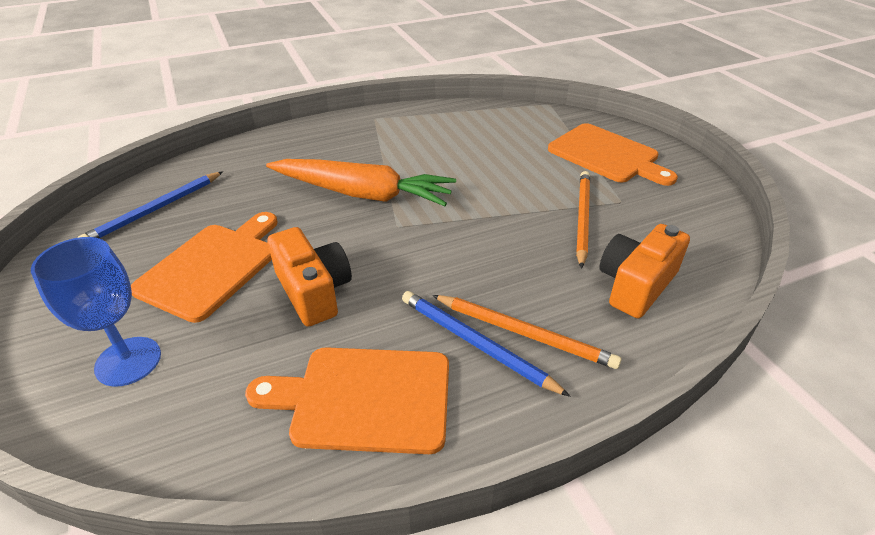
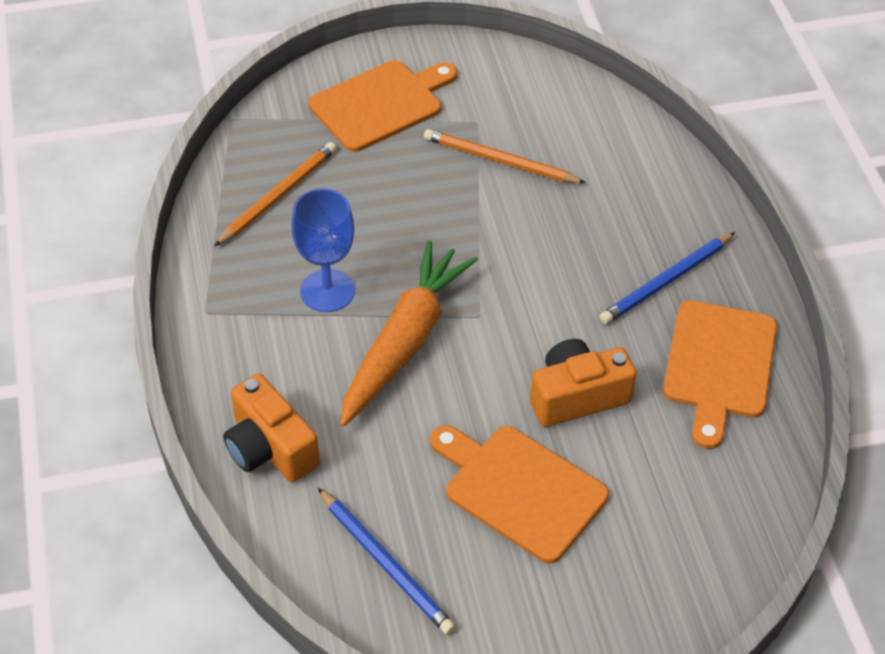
camera: 80 degrees left, 10 degrees up
blue goblet [31,237,161,387] -> blue goblet moved to [292,188,355,312]
orange pencil [432,295,622,369] -> orange pencil moved to [214,142,337,246]
orange camera [600,224,690,318] -> orange camera moved to [223,374,320,482]

